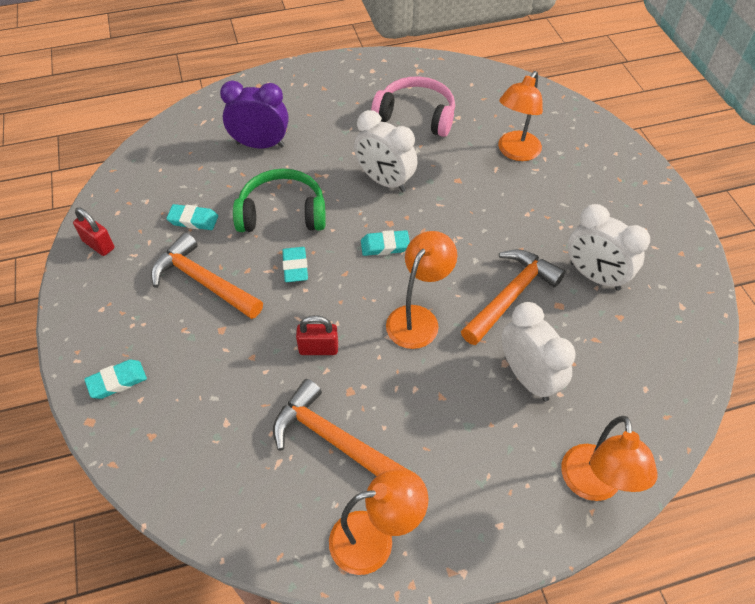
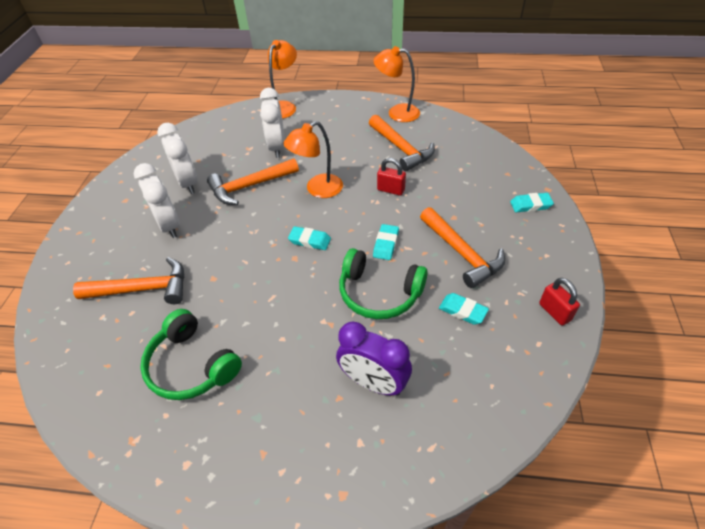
camera: 155 degrees left, 5 degrees down
white clock [354,110,417,192] -> white clock moved to [134,163,180,238]
pink headphones [371,77,455,137] -> green headphones [140,309,242,400]
orange lamp [498,71,543,161] -> orange hammer [73,257,185,304]

